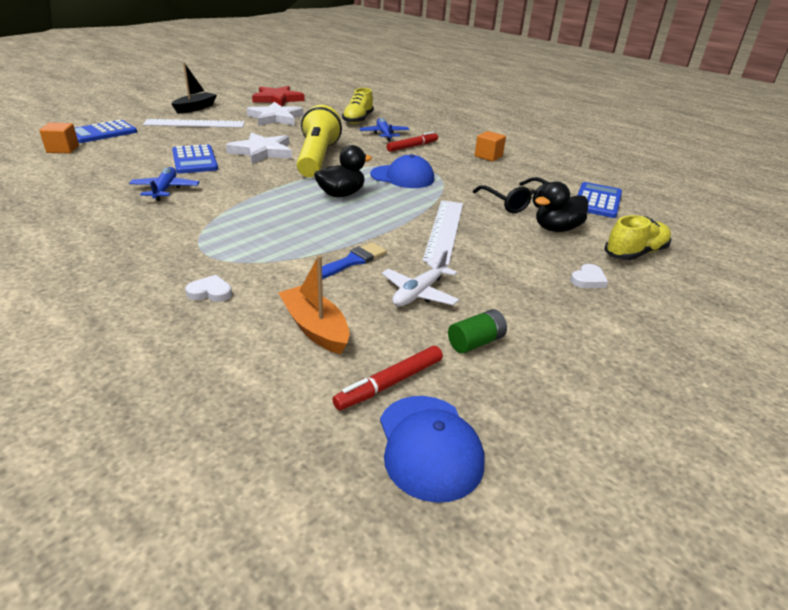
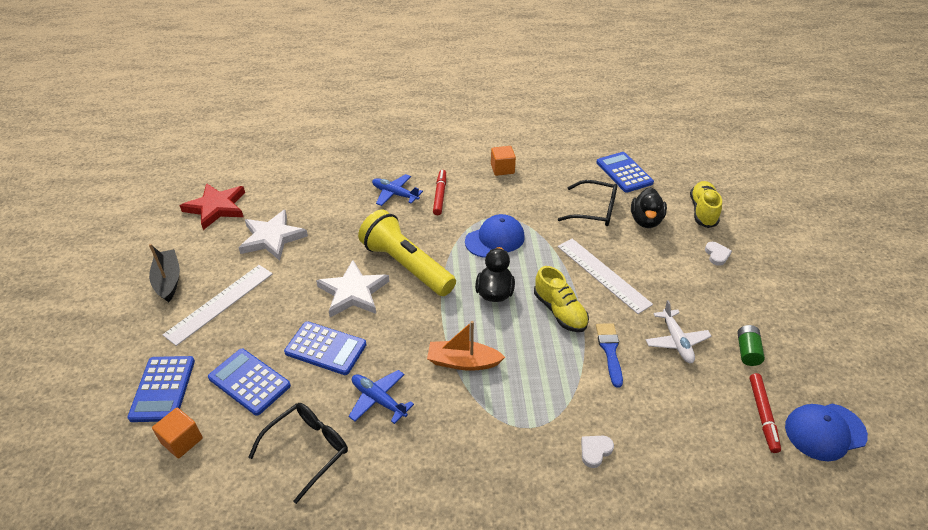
camera: 45 degrees left, 10 degrees up
orange boat [279,255,350,354] -> orange boat moved to [427,321,505,371]
yellow shoe [342,88,374,124] -> yellow shoe moved to [534,266,589,332]
blue cap [380,396,485,503] -> blue cap turned 135 degrees clockwise [785,404,868,461]
none -> blue calculator [208,349,291,416]
none -> black glasses [248,403,348,504]

